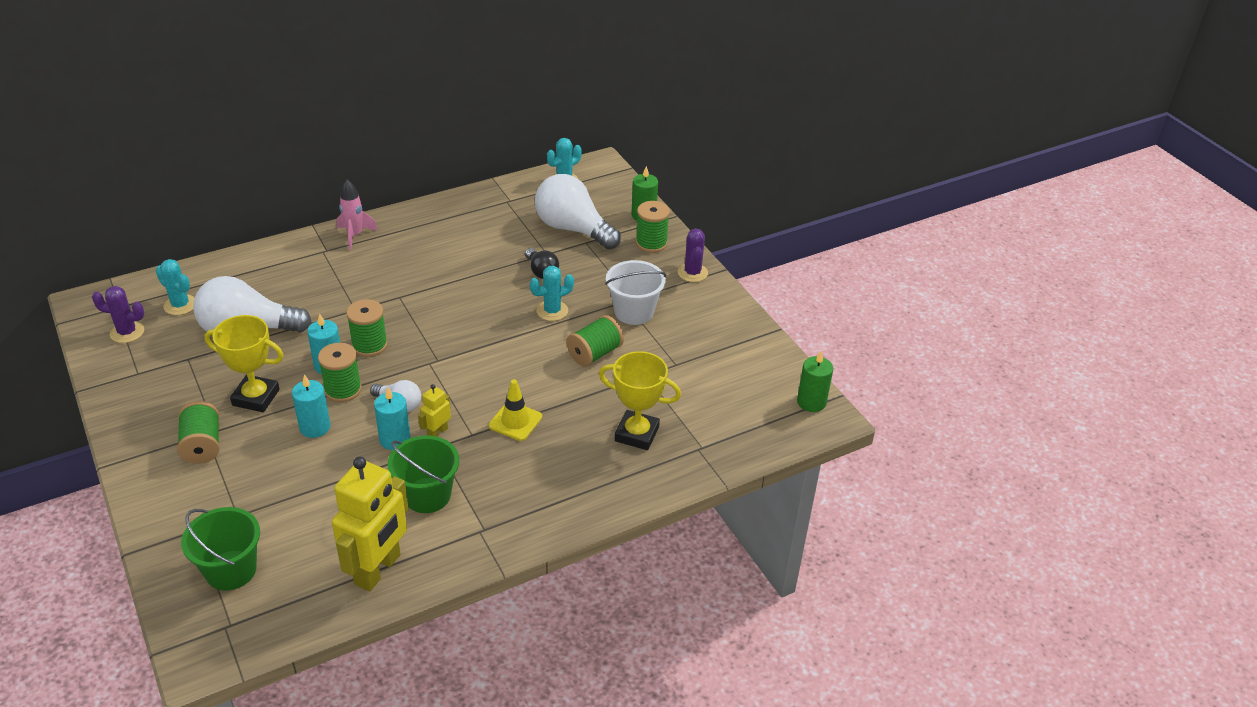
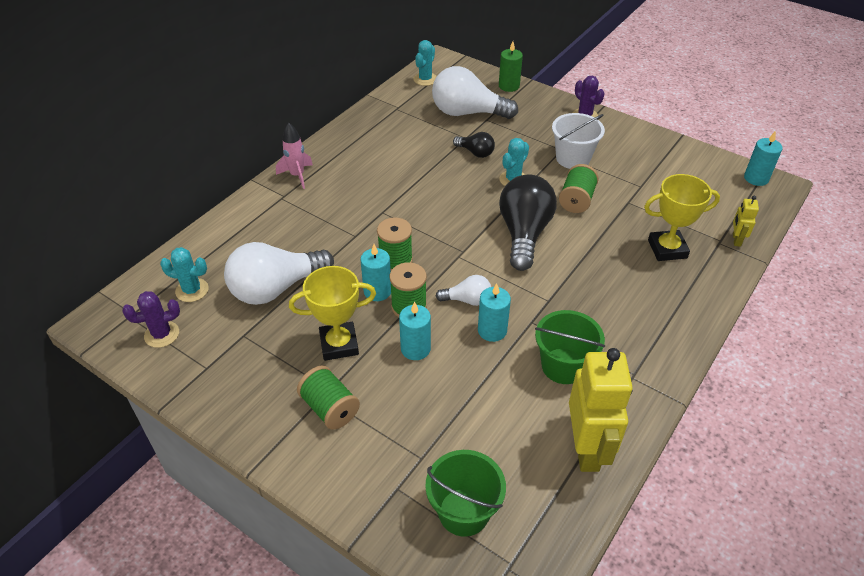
camera: 25 degrees left, 5 degrees up
yellow robot [418,384,451,437] -> yellow robot moved to [733,196,759,247]
yellow traffic cone [489,379,542,441] -> none
green spool [636,201,670,253] -> none
green candle [797,351,833,412] -> turquoise candle [744,131,783,186]
none -> black light bulb [499,174,557,271]

